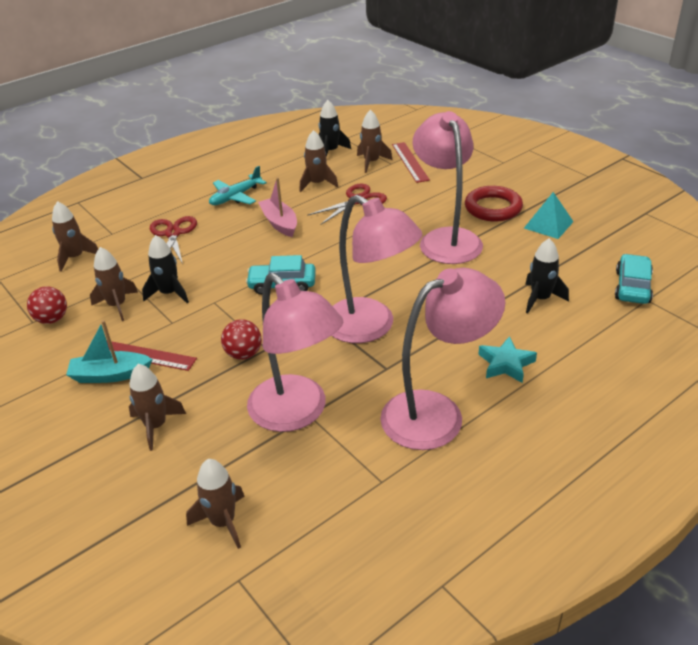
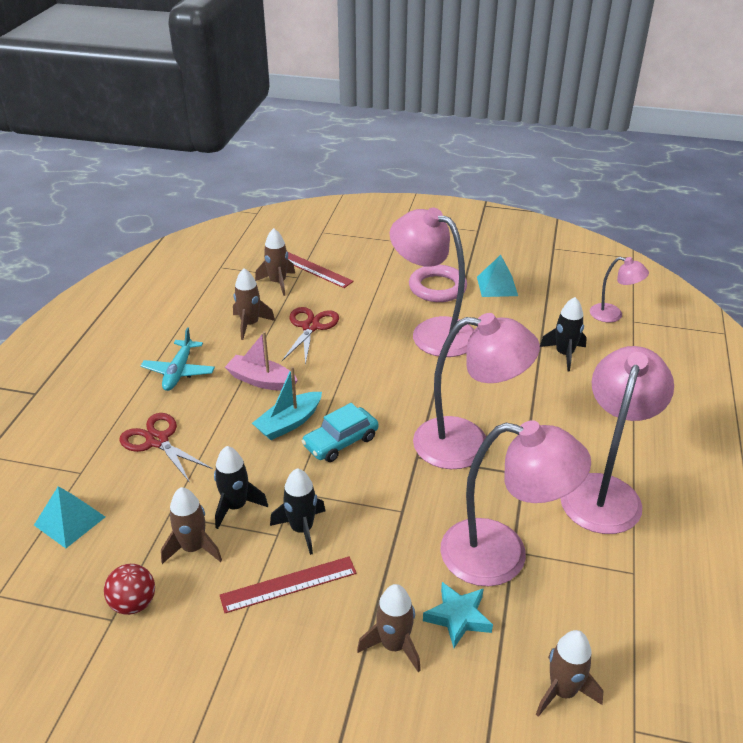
camera: 40 degrees left, 0 degrees up
brown rocket [52,201,98,272] -> turquoise pyramid [34,486,105,548]
turquoise boat [66,320,153,383] -> turquoise boat moved to [252,366,322,440]
red ball [221,319,262,360] -> none
black rocket [318,100,351,157] -> black rocket moved to [270,468,326,555]
red ring [465,186,523,221] -> pink ring [409,264,467,302]
turquoise star [478,336,537,383] -> turquoise star moved to [423,582,493,648]
turquoise car [615,254,653,304] -> pink lamp [590,257,649,322]

